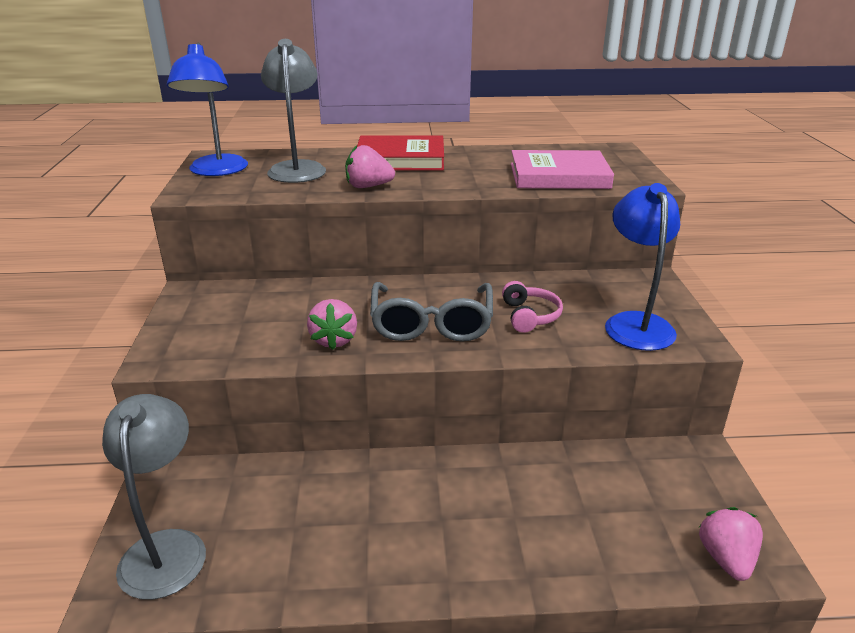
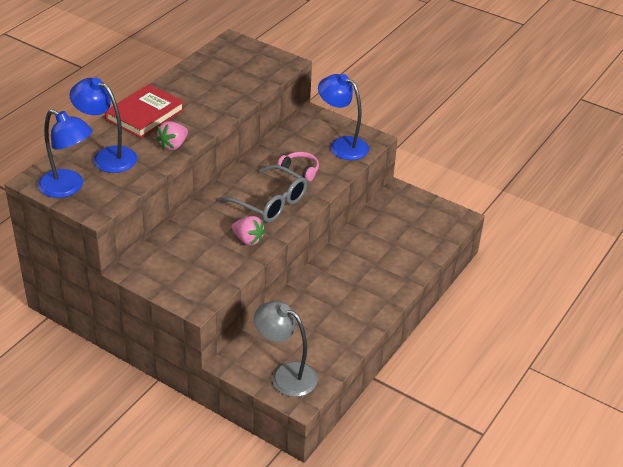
camera: 55 degrees left, 10 degrees up
grey lamp [261,39,326,183] -> blue lamp [69,78,137,173]
pink book [511,150,614,189] -> none
pink strawberry [699,507,763,581] -> none

